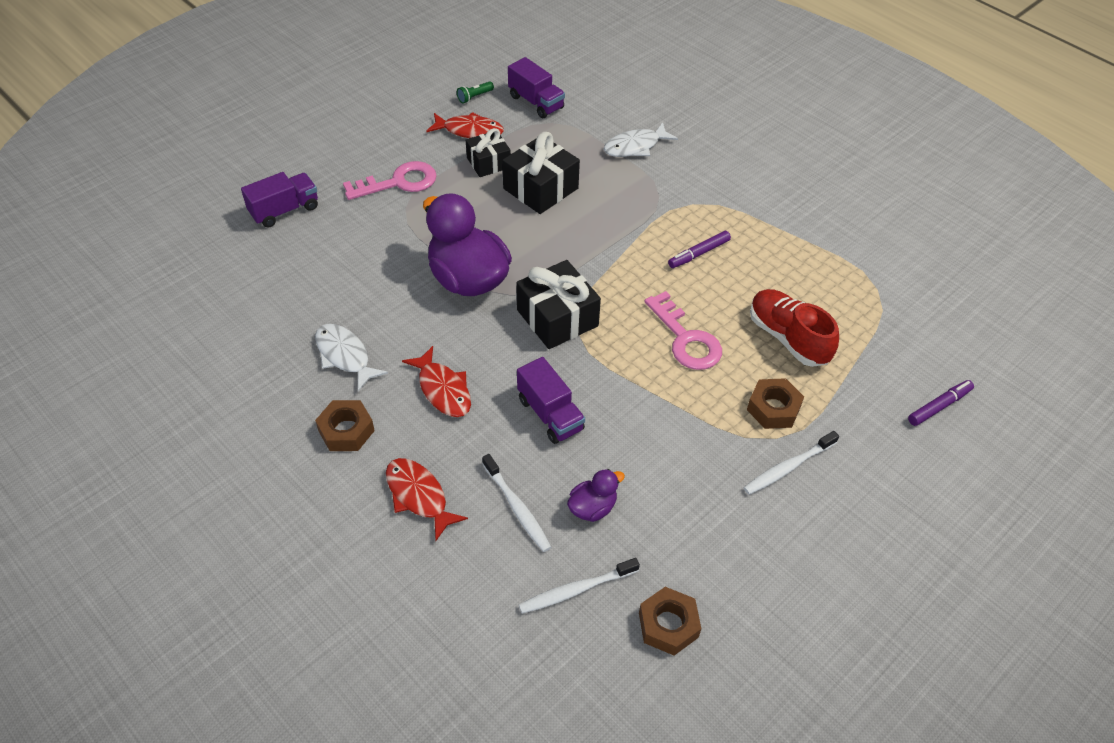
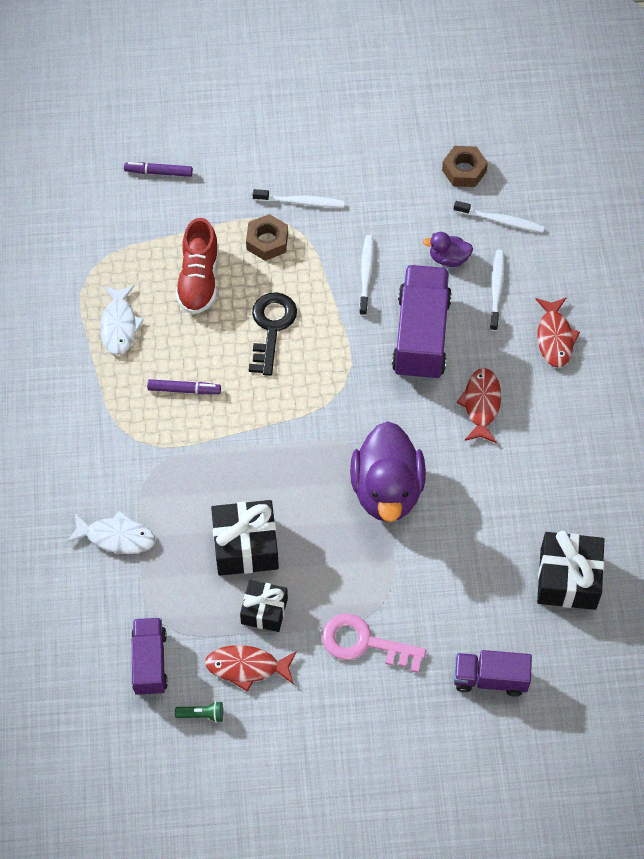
camera: 140 degrees left, 10 degrees up
white fish [315,324,388,391] -> white fish moved to [100,285,144,355]
brown nut [315,400,375,451] -> none
red fish [427,112,504,138] -> red fish turned 45 degrees counterclockwise [205,645,296,692]
black gift [516,260,601,349] -> black gift moved to [537,531,604,610]
purple truck [517,357,585,444] -> purple truck [392,265,452,381], size x1.68
pink key [644,291,722,370] -> black key [249,292,297,376]
none -> white toothbrush [359,235,374,316]

